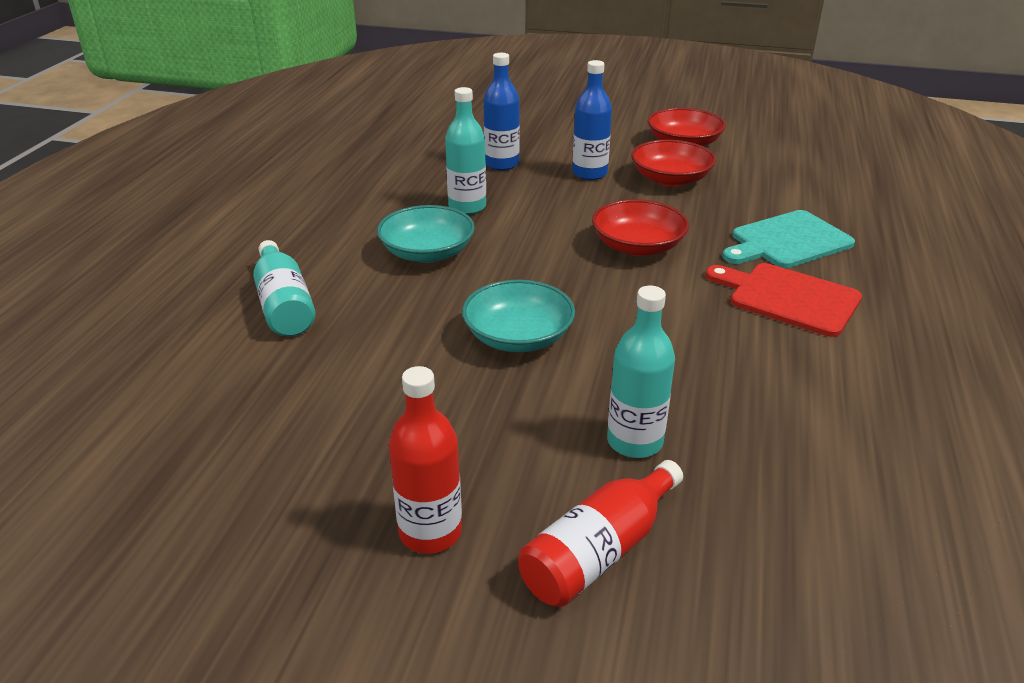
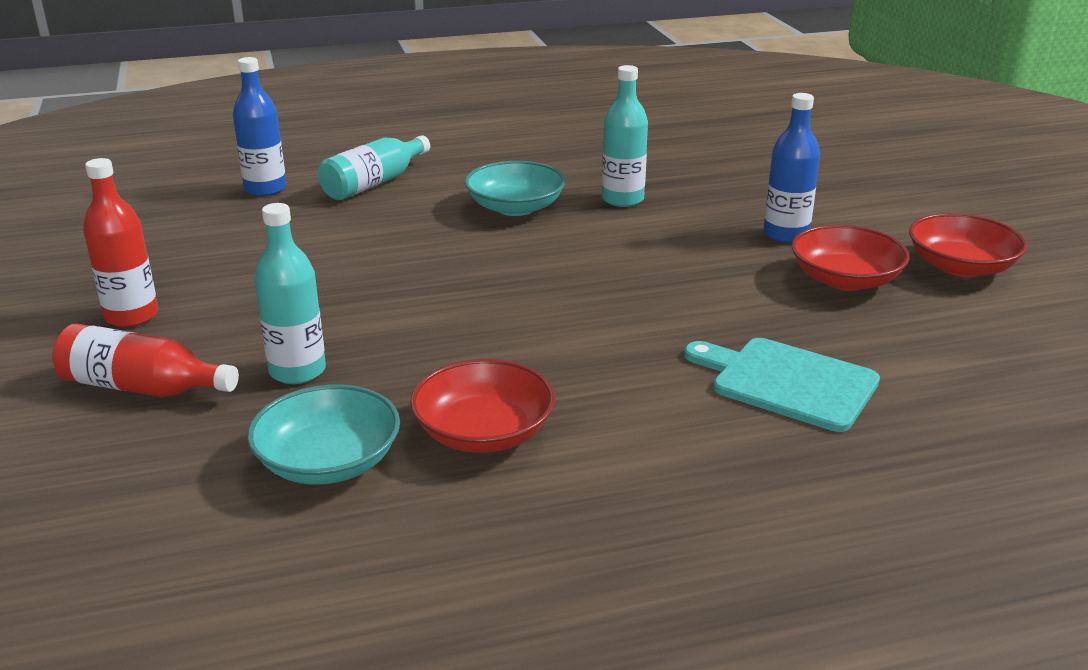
camera: 60 degrees right, 5 degrees down
turquoise bowl [462,280,575,352] -> turquoise bowl moved to [247,384,400,485]
blue bottle [483,53,520,170] -> blue bottle moved to [233,57,286,196]
red bowl [592,199,689,256] -> red bowl moved to [410,359,555,453]
red cutting board [705,263,862,337] -> none

